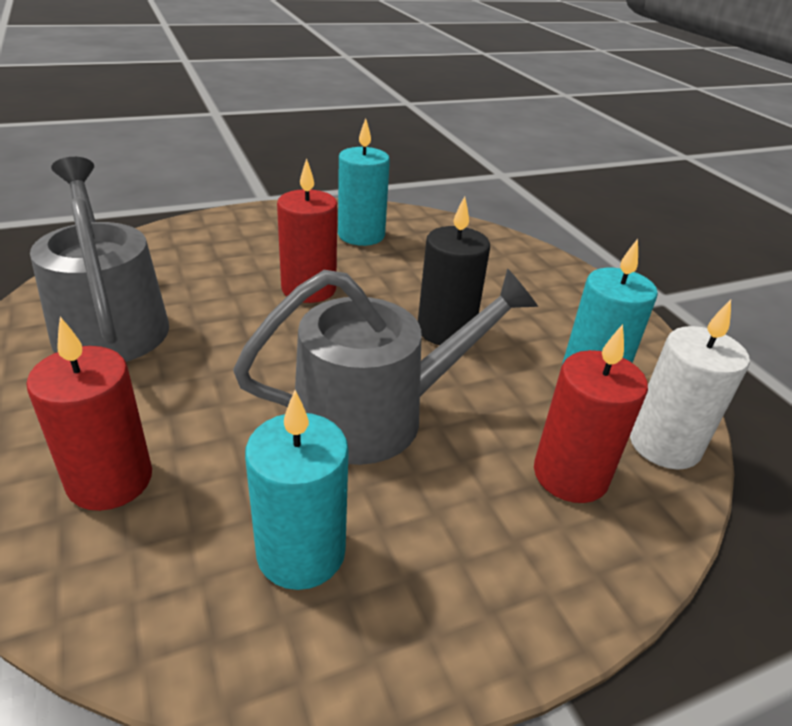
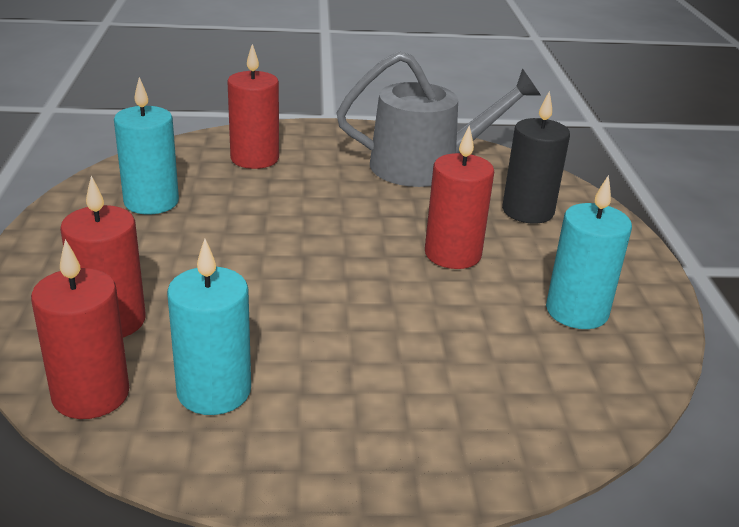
camera: 110 degrees right, 5 degrees down
grey watering can [233,269,538,465] -> none
black candle [418,196,490,345] -> black candle moved to [502,91,570,224]
white candle [630,300,750,470] -> red candle [31,239,129,419]

